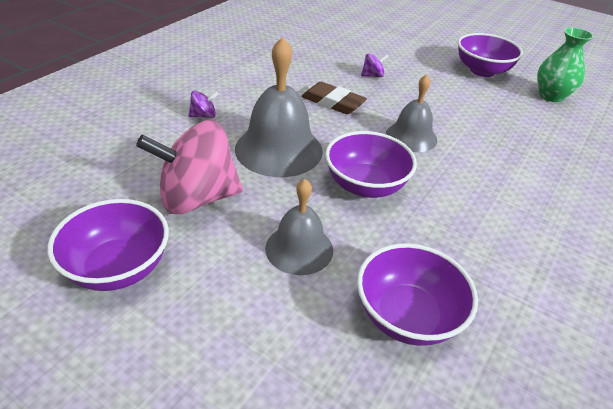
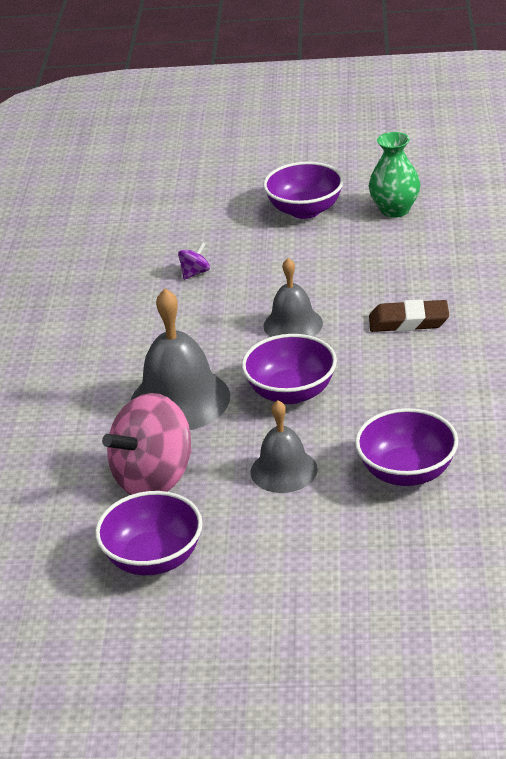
camera: 25 degrees left, 5 degrees down
purple spinning top [189,91,219,118] -> none
brown eraser [301,82,367,114] -> brown eraser moved to [369,299,449,332]

